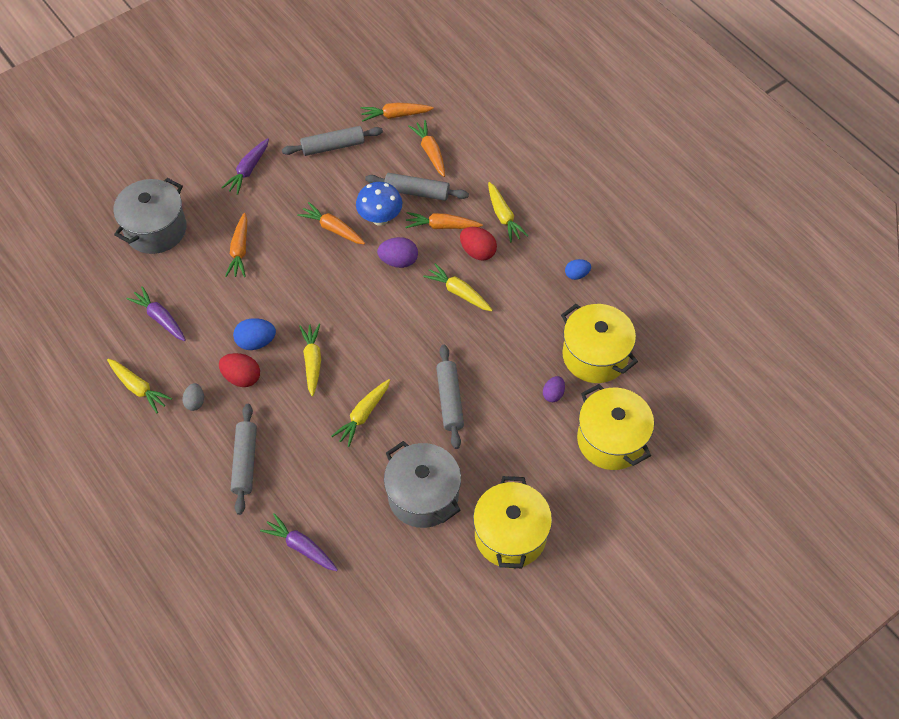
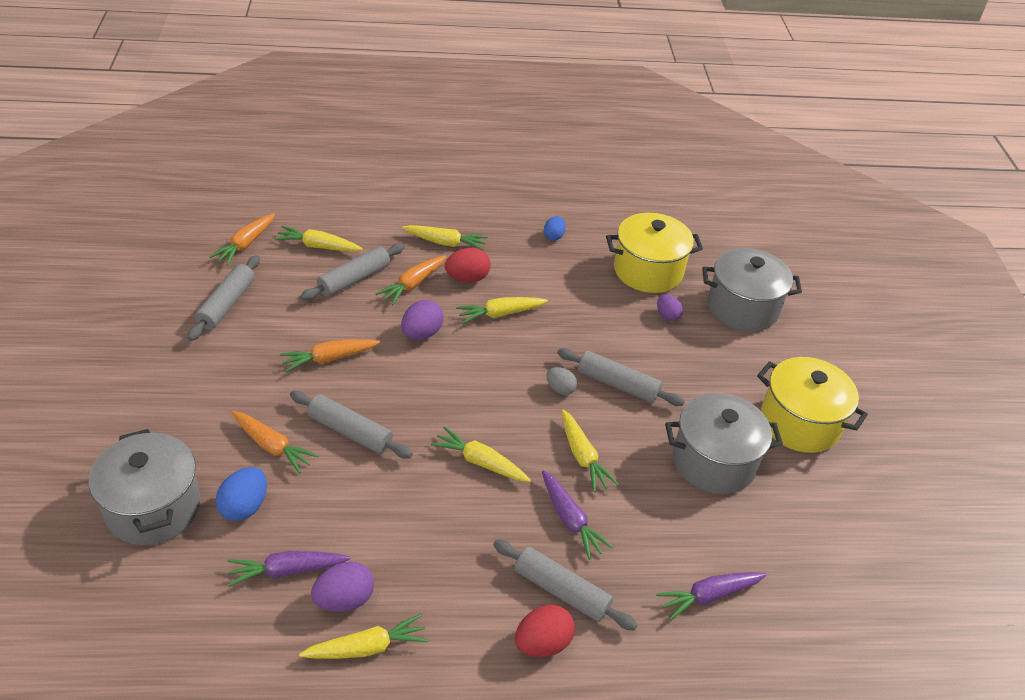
camera: 60 degrees left, 15 degrees down
grey egg [182,383,204,411] -> grey egg moved to [547,367,577,395]
red egg [219,353,260,387] -> red egg moved to [515,604,575,657]
purple carrot [221,138,269,195] -> purple carrot moved to [542,470,613,560]
blue egg [233,318,276,350] -> blue egg moved to [215,467,267,521]
blue mushroom [356,182,402,226] -> none
orange carrot [409,120,445,177] -> yellow carrot [274,226,363,252]
yellow pot [577,384,654,470] -> grey pot [702,248,802,331]
none -> grey rolling pin [290,391,413,459]
none -> purple egg [311,562,374,612]

